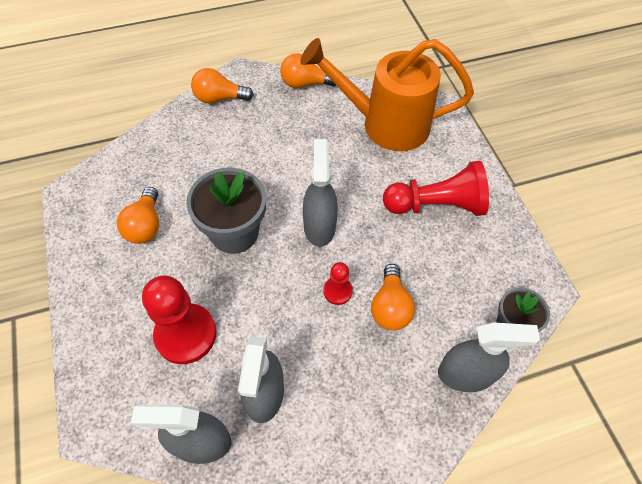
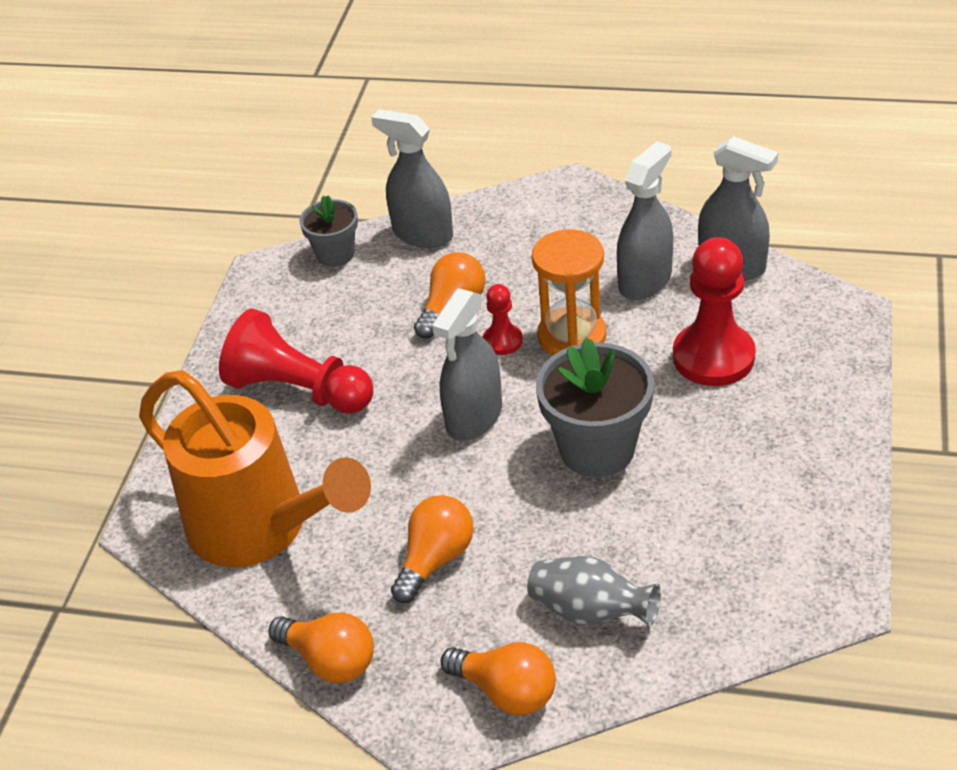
camera: 145 degrees left, 15 degrees down
orange light bulb [117,187,159,244] -> orange light bulb moved to [391,495,474,603]
none -> grey vase [527,556,661,626]
none -> orange hourglass [532,229,606,355]

